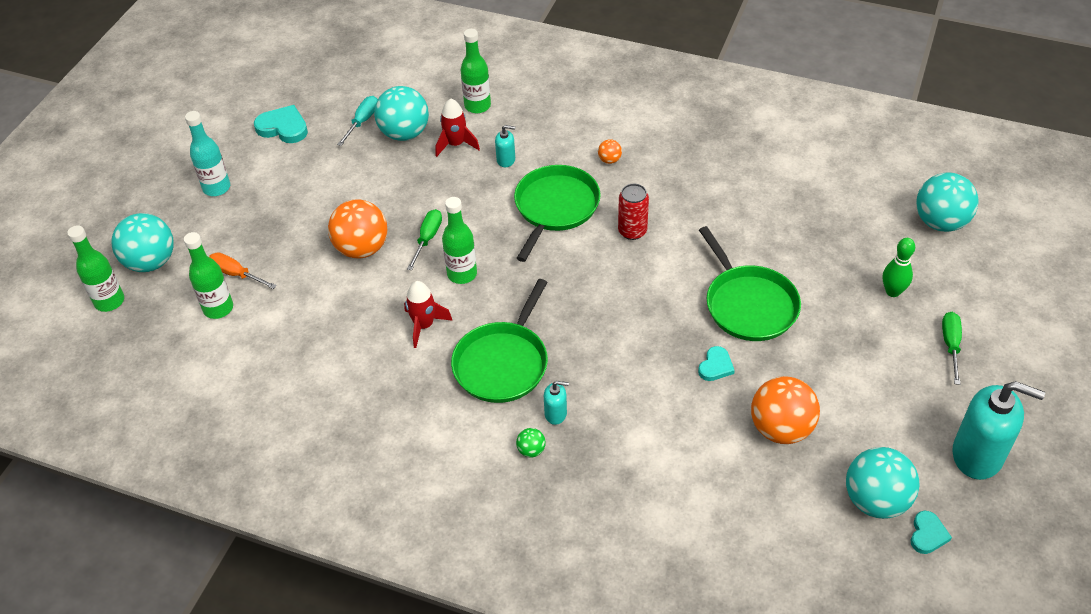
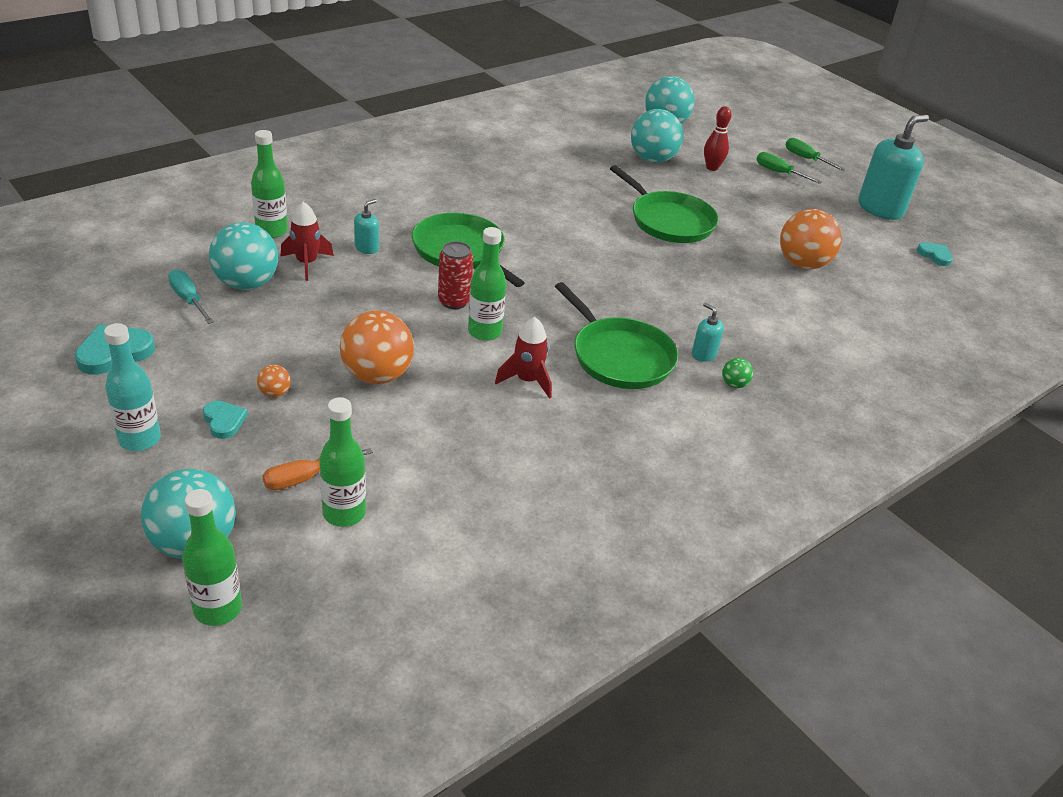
camera: 65 degrees left, 10 degrees down
green screwdriver [407,209,442,270] -> green screwdriver moved to [786,138,846,171]
turquoise soap dispenser [544,381,569,425] -> turquoise soap dispenser turned 75 degrees counterclockwise [692,303,724,362]
orange ball [598,139,622,164] -> orange ball moved to [257,365,291,397]
red can [618,184,649,240] -> red can moved to [438,241,473,309]
turquoise heart [698,346,735,381] -> turquoise heart moved to [203,401,248,439]
green pan [699,226,801,341] -> green pan turned 45 degrees clockwise [610,165,719,243]
turquoise ball [846,447,920,519] -> turquoise ball moved to [631,109,683,163]
green bowling pin [883,238,915,297] -> red bowling pin [704,106,732,171]

